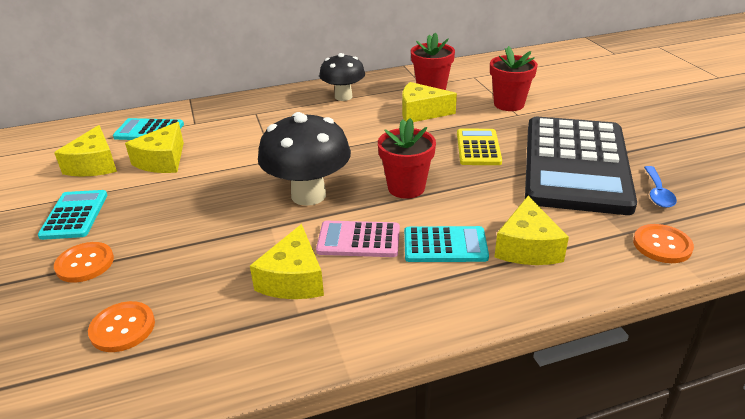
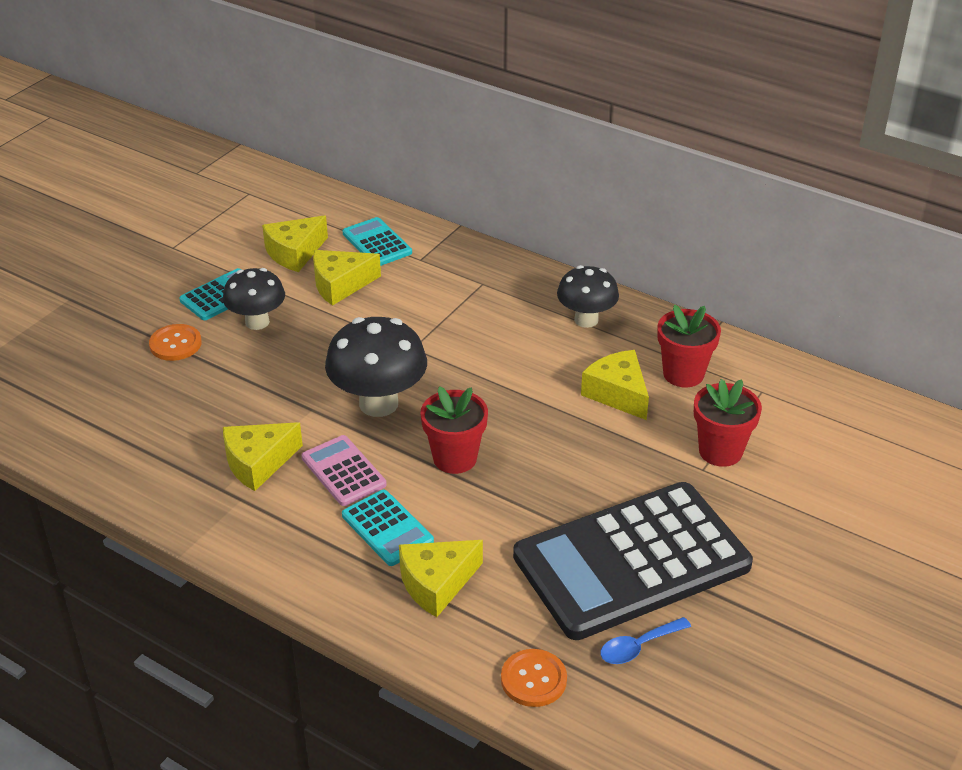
camera: 50 degrees right, 5 degrees up
orange button [88,301,155,352] -> none
yellow calculator [457,129,502,165] -> none
none -> black mushroom [223,268,285,330]

